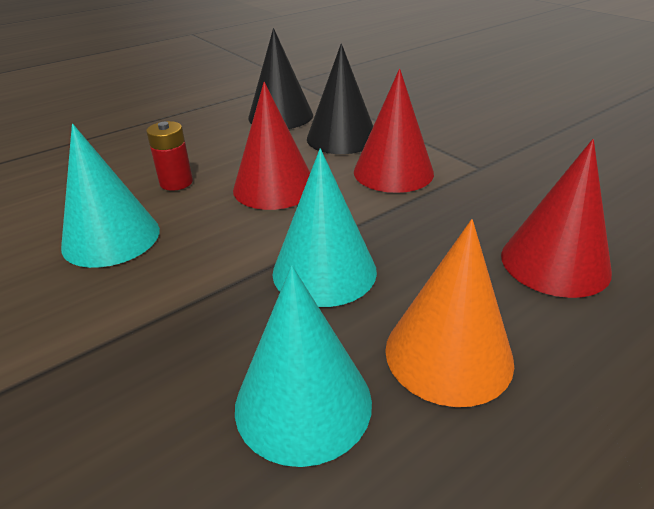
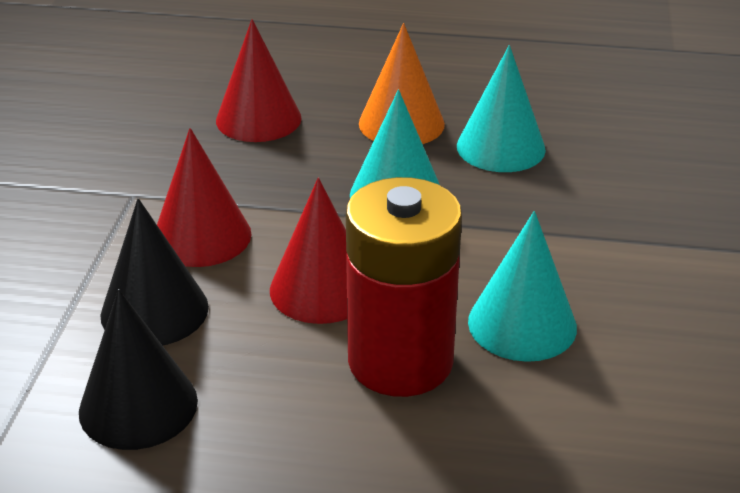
camera: 135 degrees left, 0 degrees up
red battery [146,121,193,191] -> red battery [346,177,462,397], size x2.31

